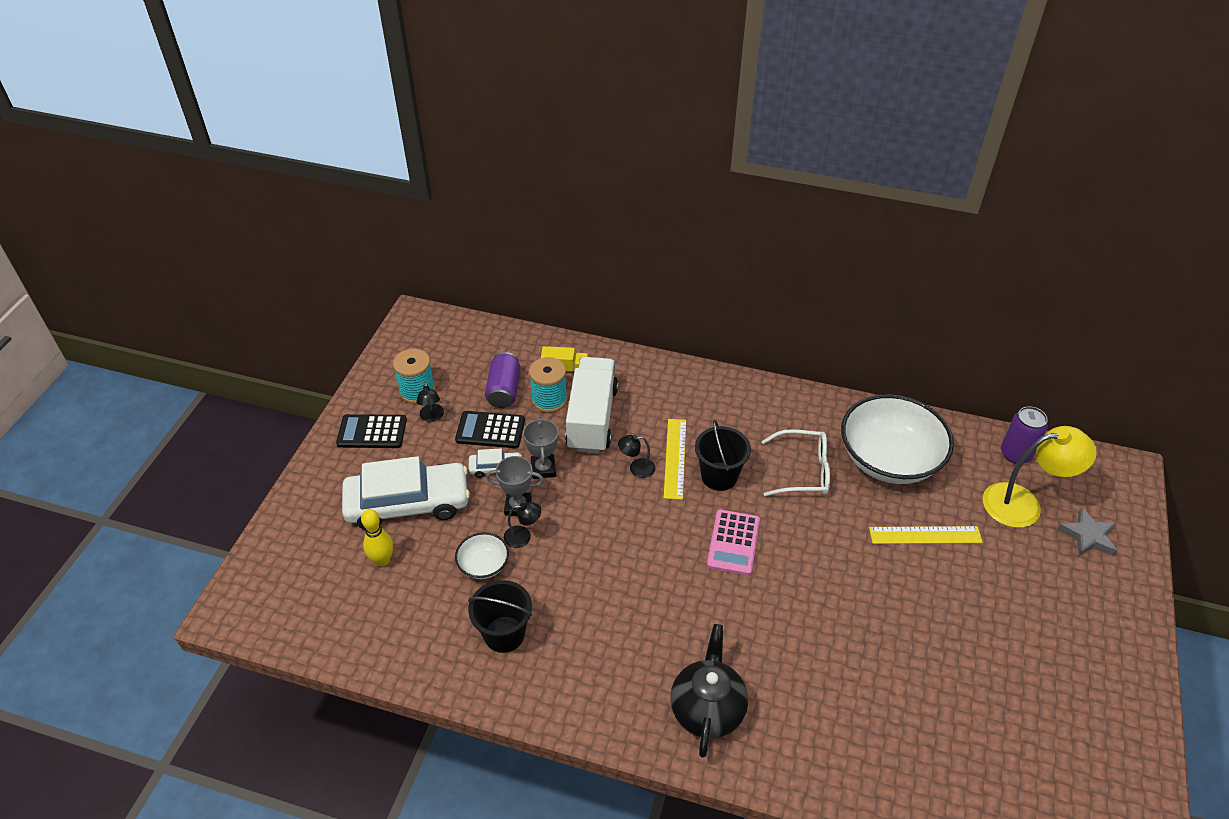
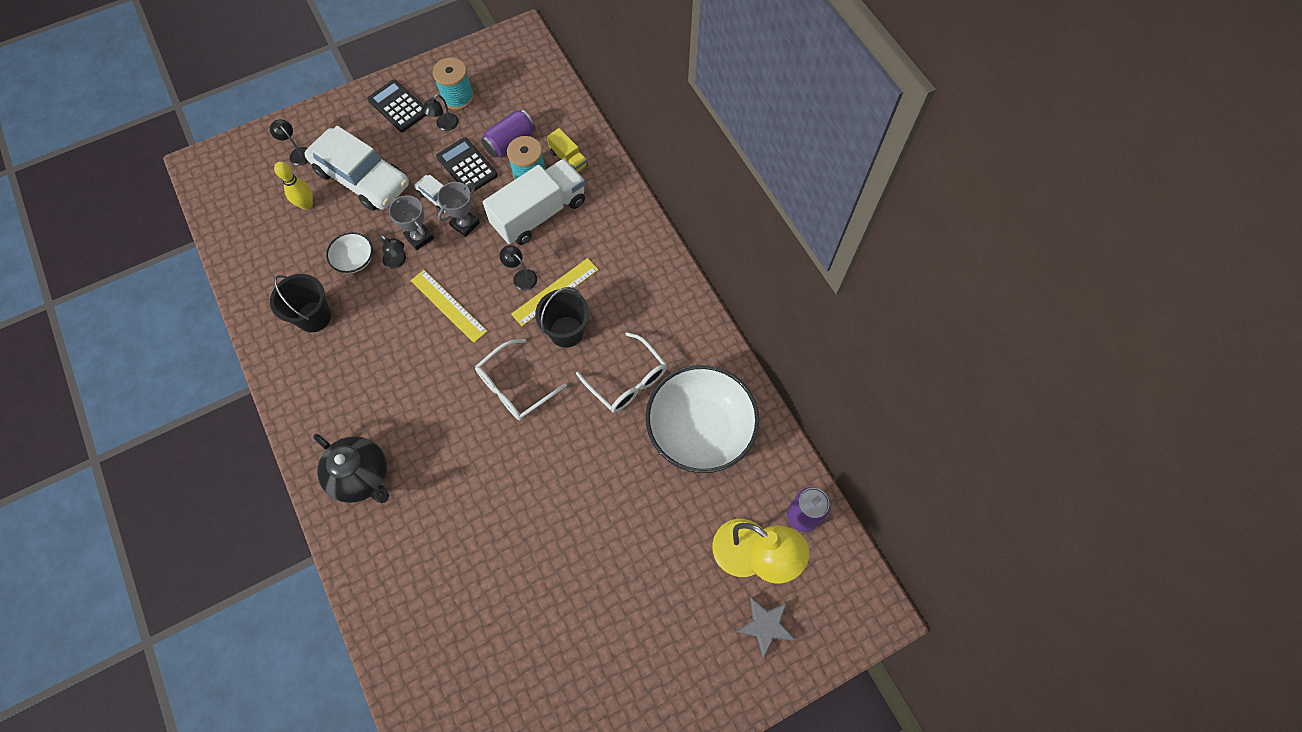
camera: 45 degrees right, 20 degrees up
black teapot [670,624,748,758] -> black teapot turned 75 degrees clockwise [313,434,389,503]
pink calculator [707,509,760,576] -> white glasses [475,339,567,420]
yellow ruler [869,526,983,544] -> yellow ruler moved to [411,270,487,343]
none -> black lamp [270,119,308,166]

